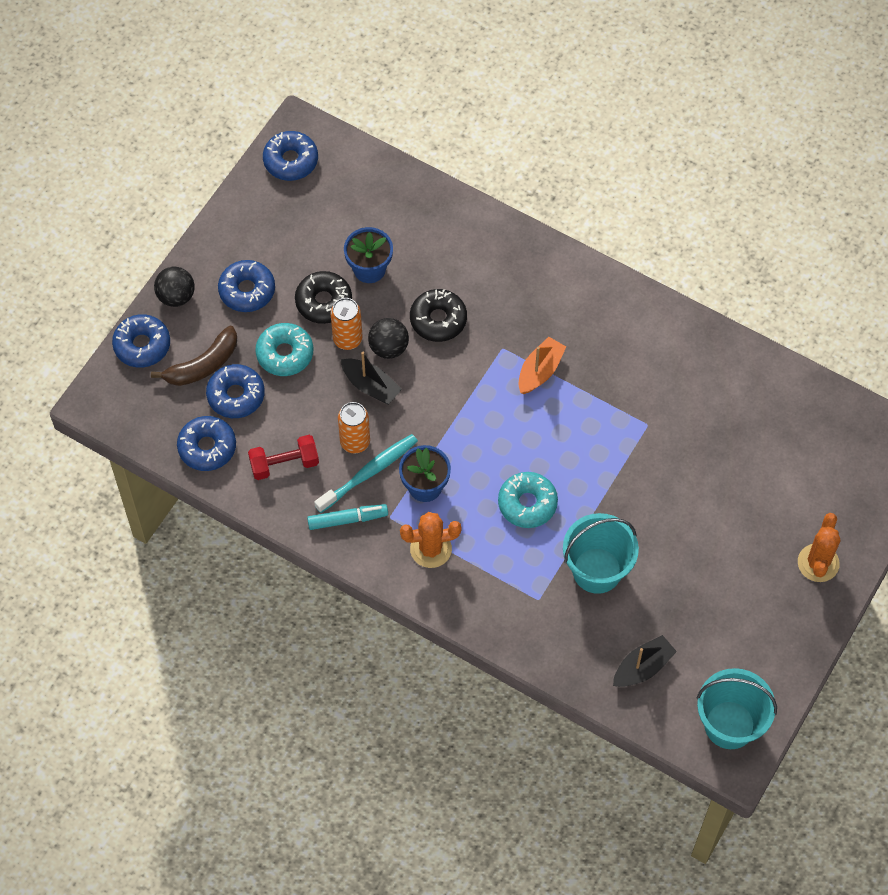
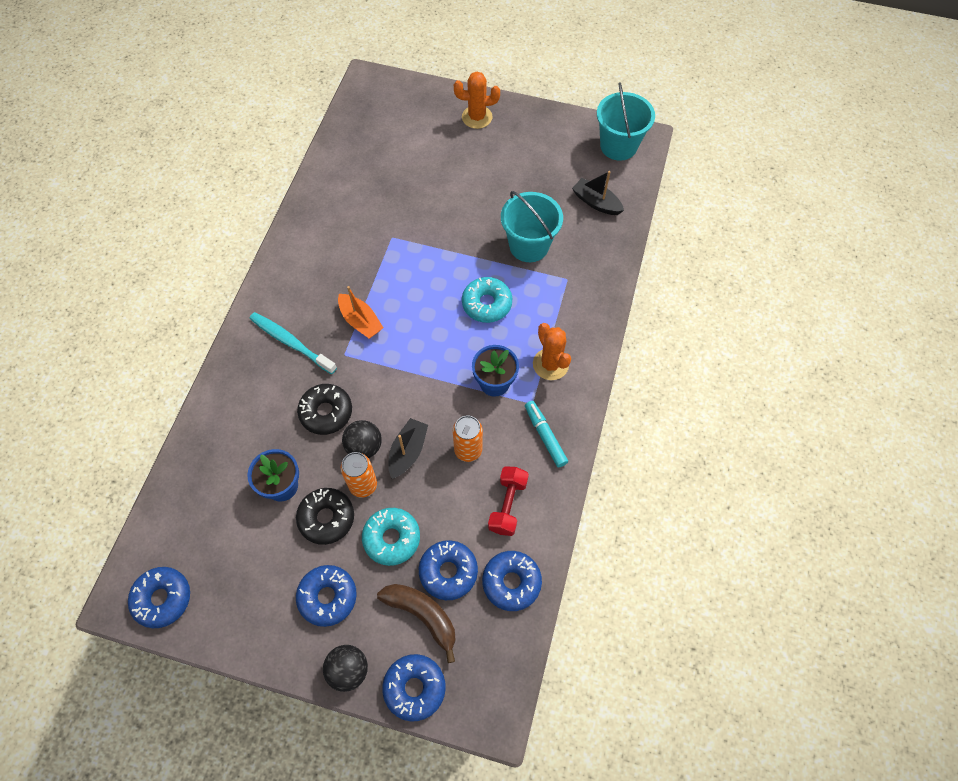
camera: 105 degrees left, 0 degrees up
red dumbbell [248,435,319,480] -> red dumbbell turned 45 degrees clockwise [488,466,529,536]
turquoise toothbrush [314,434,418,513] -> turquoise toothbrush moved to [249,312,337,374]
orange boat [518,337,566,394] -> orange boat turned 150 degrees counterclockwise [338,286,384,339]

